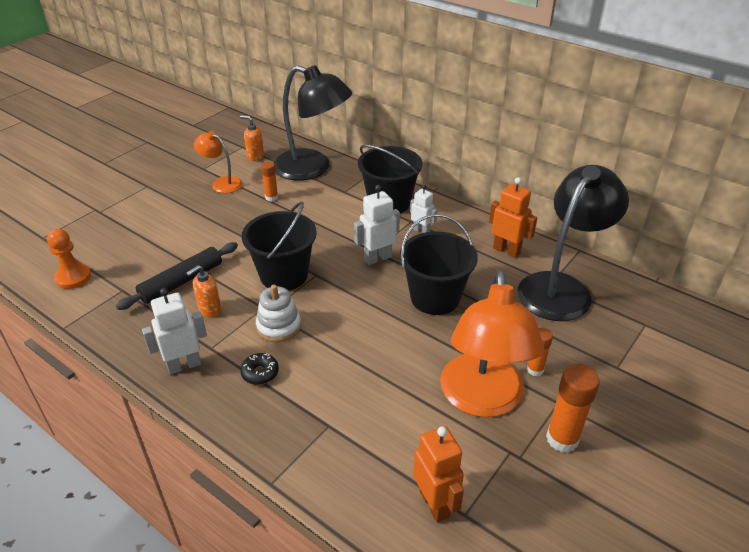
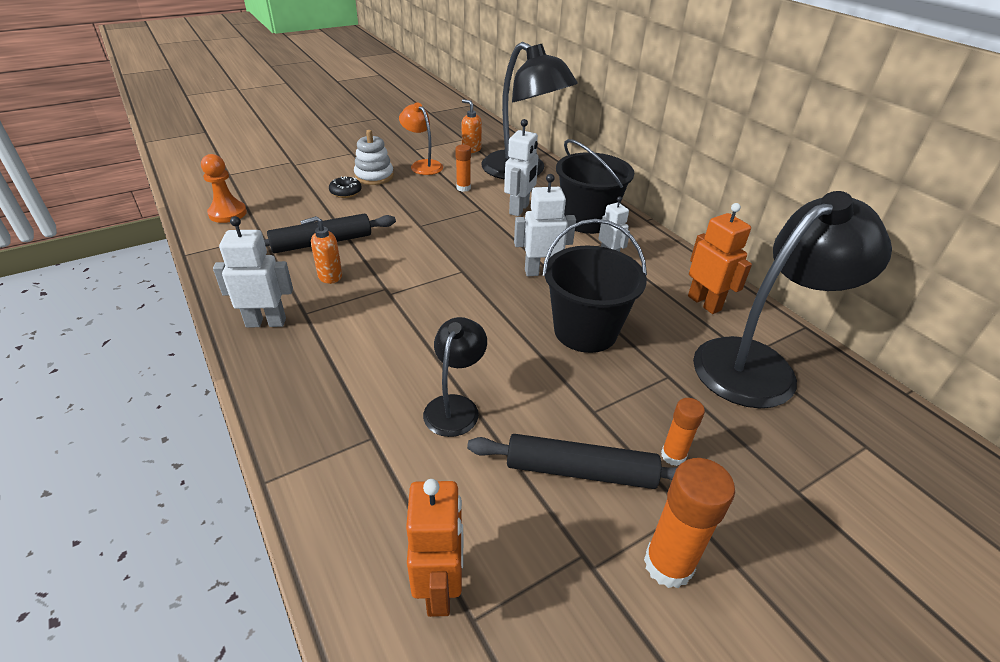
camera: 20 degrees right, 0 degrees up
black donut [240,353,279,385] -> black donut moved to [329,176,362,198]
black bucket [242,201,317,291] -> none
white stacking toy [256,285,301,342] -> white stacking toy moved to [354,130,394,185]
orange lamp [440,270,544,417] -> black rolling pin [467,434,677,489]
none -> black lamp [423,317,487,437]
none -> white robot [504,119,539,216]

